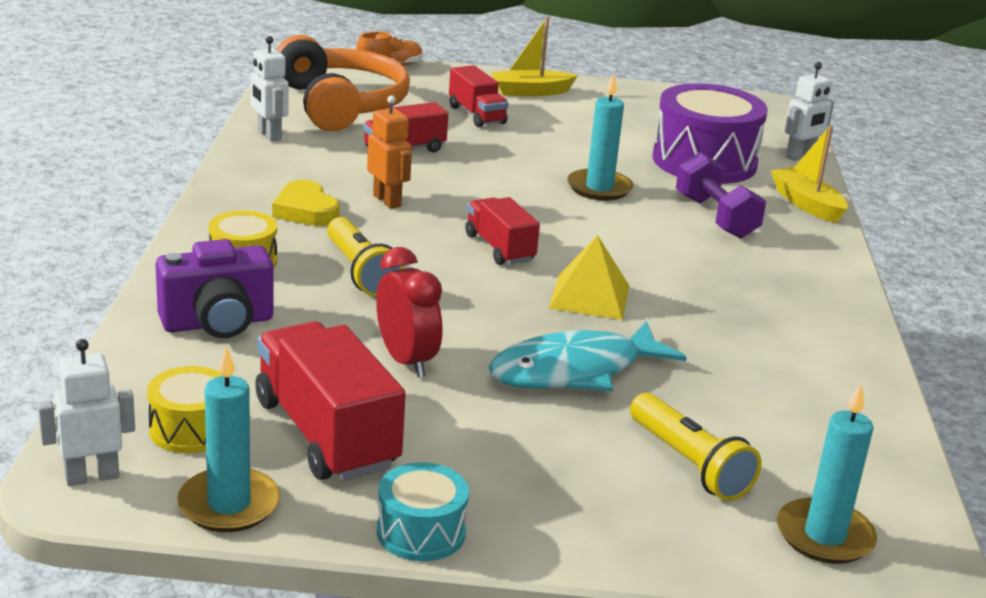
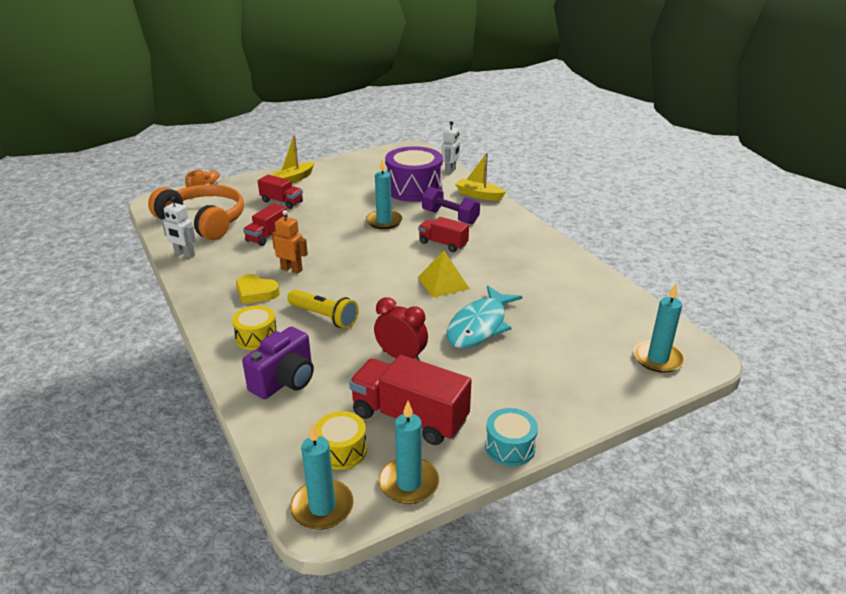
camera: 30 degrees left, 5 degrees up
white robot [38,339,135,486] -> turquoise candle [290,423,354,530]
red truck [465,197,540,265] -> red truck moved to [418,217,469,252]
yellow flashlight [630,393,762,501] -> none

